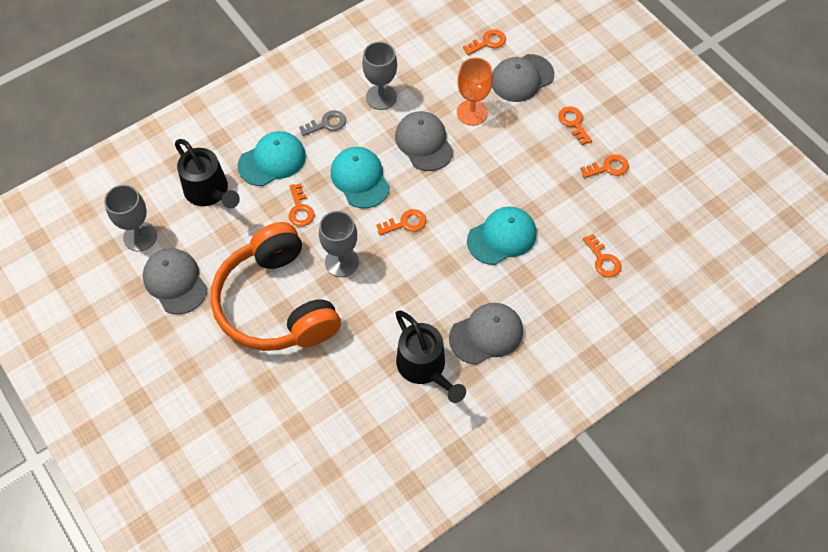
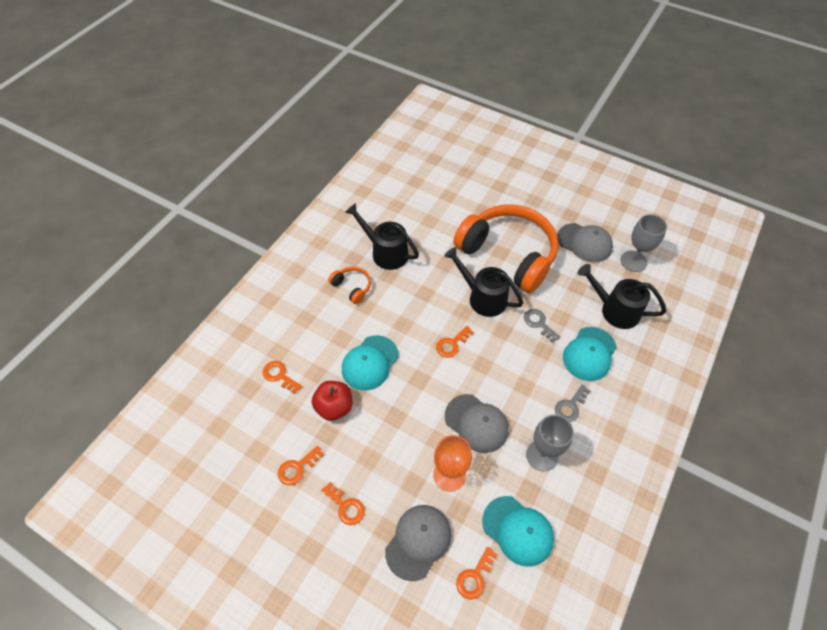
camera: 155 degrees right, 5 degrees down
orange key [289,183,314,227] -> grey key [524,309,560,343]
grey goblet [319,211,359,277] -> black watering can [444,247,523,317]
turquoise cap [331,147,390,208] -> turquoise cap moved to [482,496,554,567]
grey cap [449,303,523,365] -> orange headphones [328,266,371,304]
none -> red apple [312,381,352,421]

